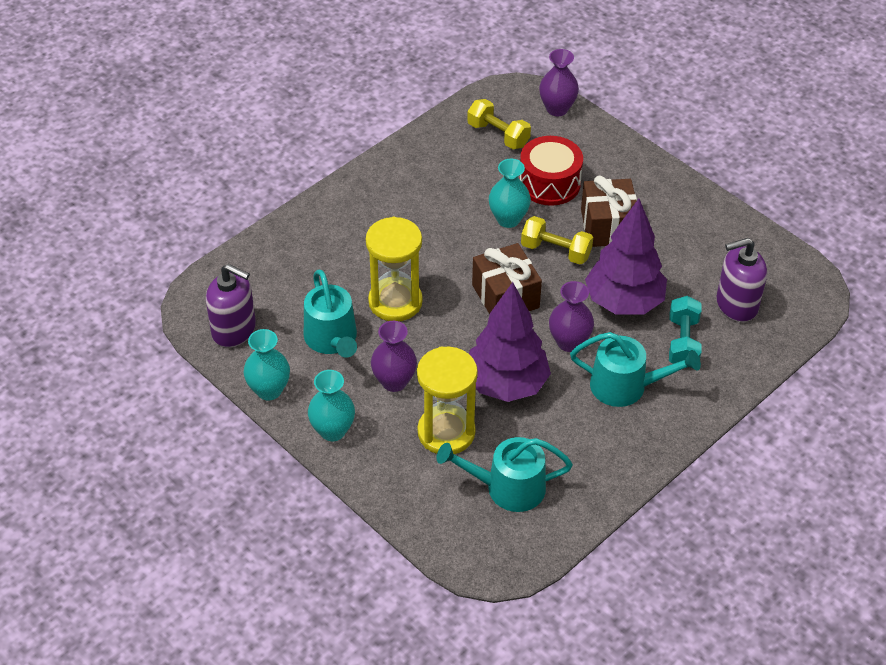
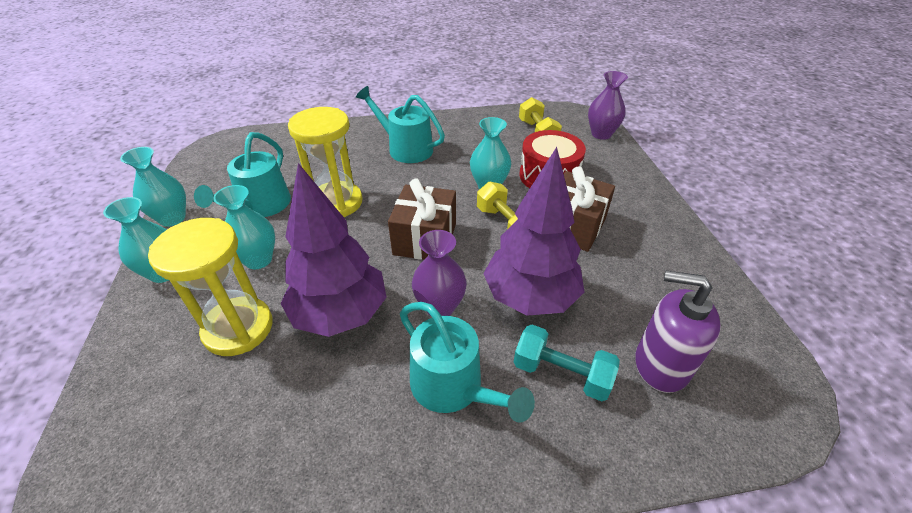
camera: 35 degrees right, 5 degrees down
purple soap dispenser [206,264,256,348] -> none
purple vase [371,321,417,392] -> turquoise vase [213,185,275,269]
turquoise watering can [436,437,573,512] -> turquoise watering can moved to [356,86,445,163]
turquoise dumbbell [669,296,701,368] -> turquoise dumbbell turned 75 degrees clockwise [514,325,620,401]

